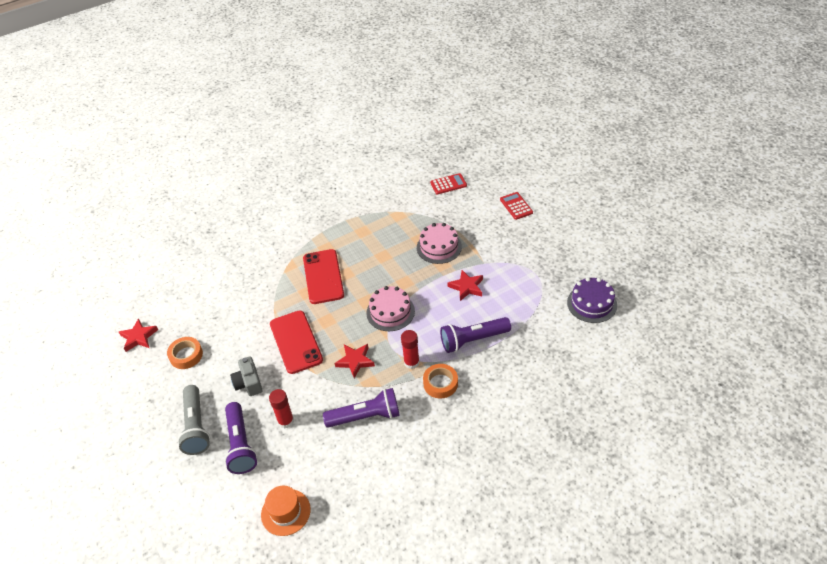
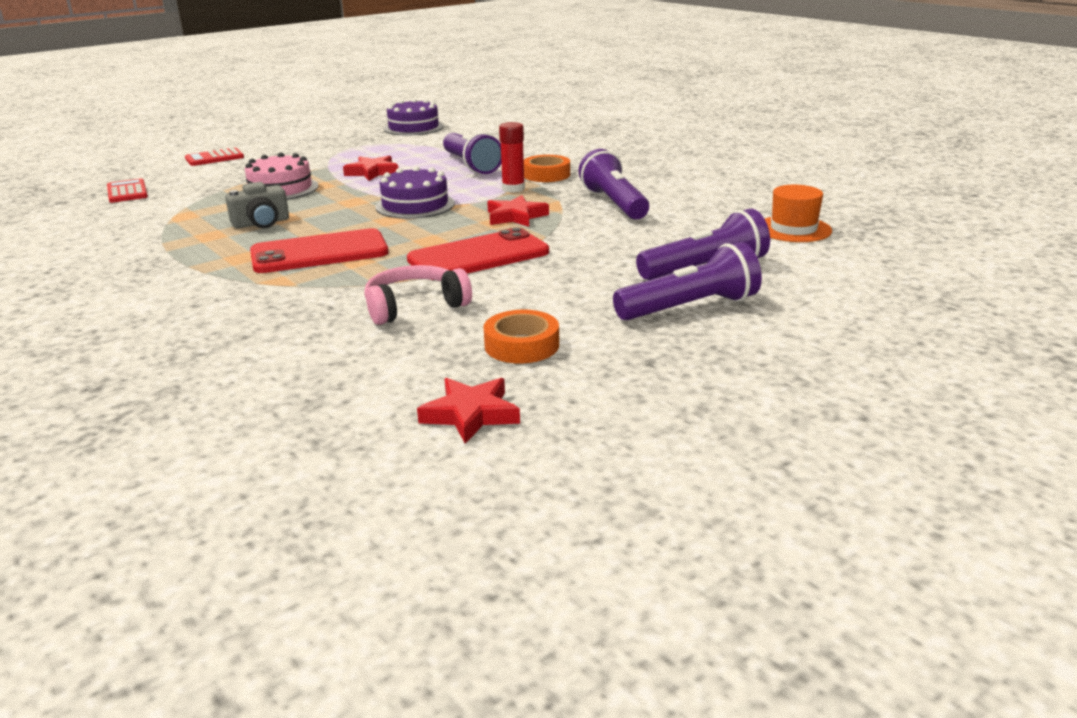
camera: 100 degrees left, 20 degrees down
grey flashlight [178,385,210,455] -> purple flashlight [613,242,762,320]
grey camera [230,357,262,396] -> grey camera moved to [225,182,289,228]
red glue stick [269,389,294,429] -> none
pink cake [366,286,415,331] -> purple cake [375,166,455,219]
none -> pink headphones [364,265,472,325]

